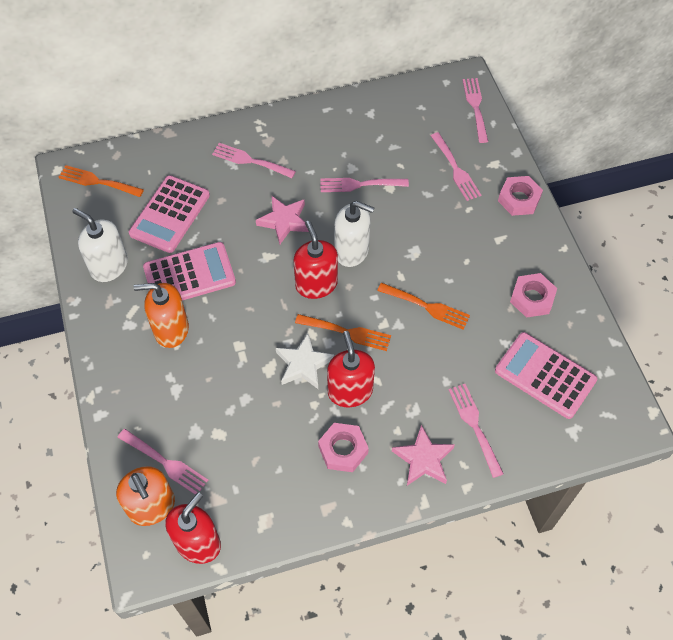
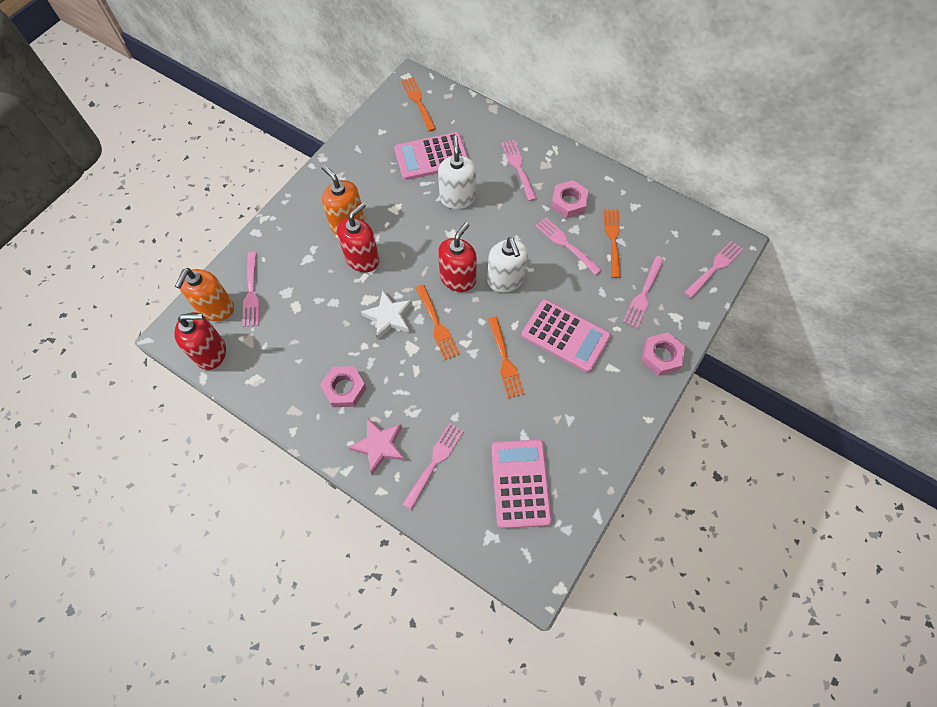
camera: 50 degrees right, 5 degrees up
white soap dispenser [72,208,128,282] -> white soap dispenser moved to [438,136,476,209]
pink calculator [143,242,236,300] -> pink calculator moved to [522,299,611,372]
pink star [256,196,309,244] -> none
red soap dispenser [327,331,375,407] -> red soap dispenser moved to [337,202,379,272]
pink nut [510,273,557,318] -> pink nut moved to [551,180,588,218]
none -> orange fork [604,209,621,278]

